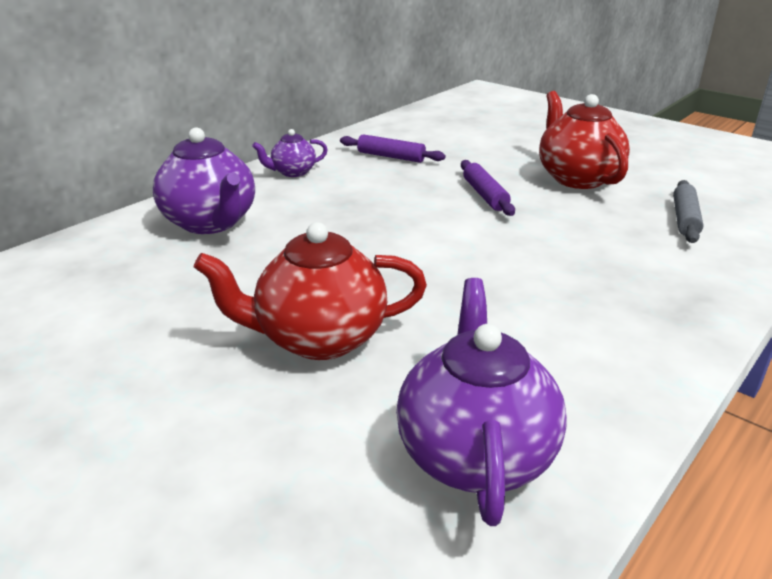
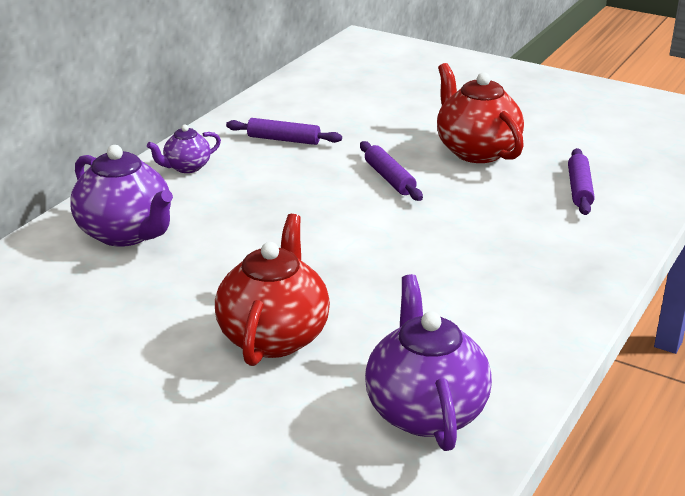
camera: 10 degrees left, 0 degrees up
red teapot [194,222,427,360] -> red teapot turned 120 degrees clockwise [215,214,330,366]
grey rolling pin [673,180,704,243] -> purple rolling pin [568,148,595,215]

